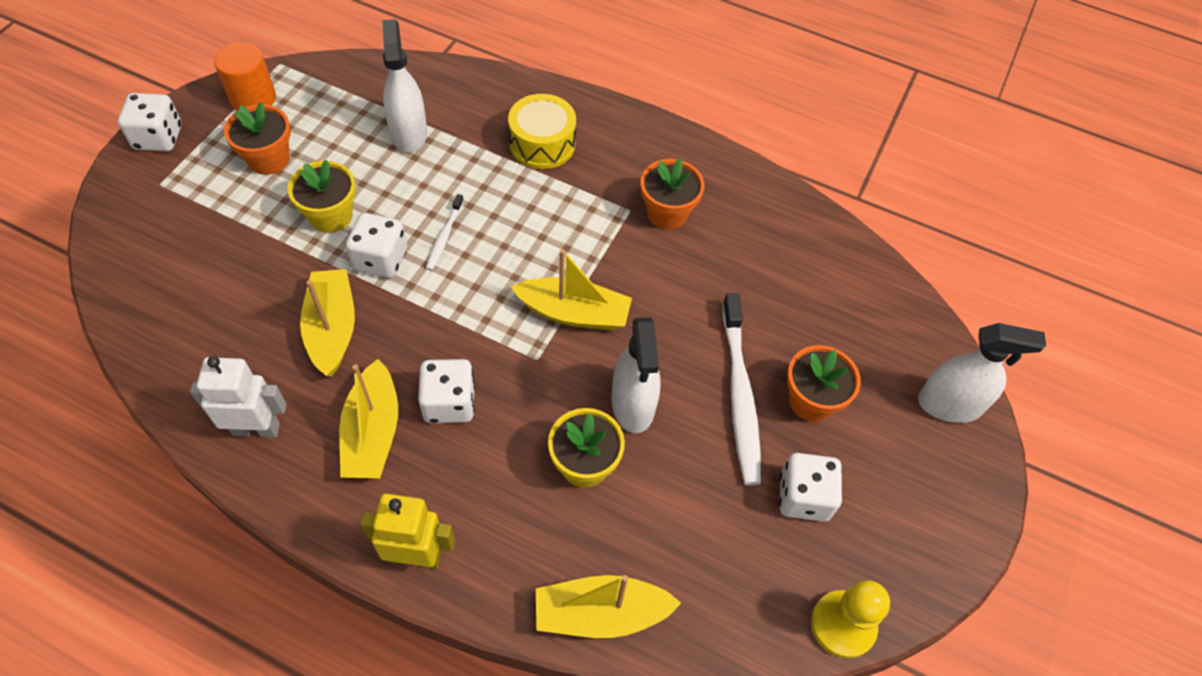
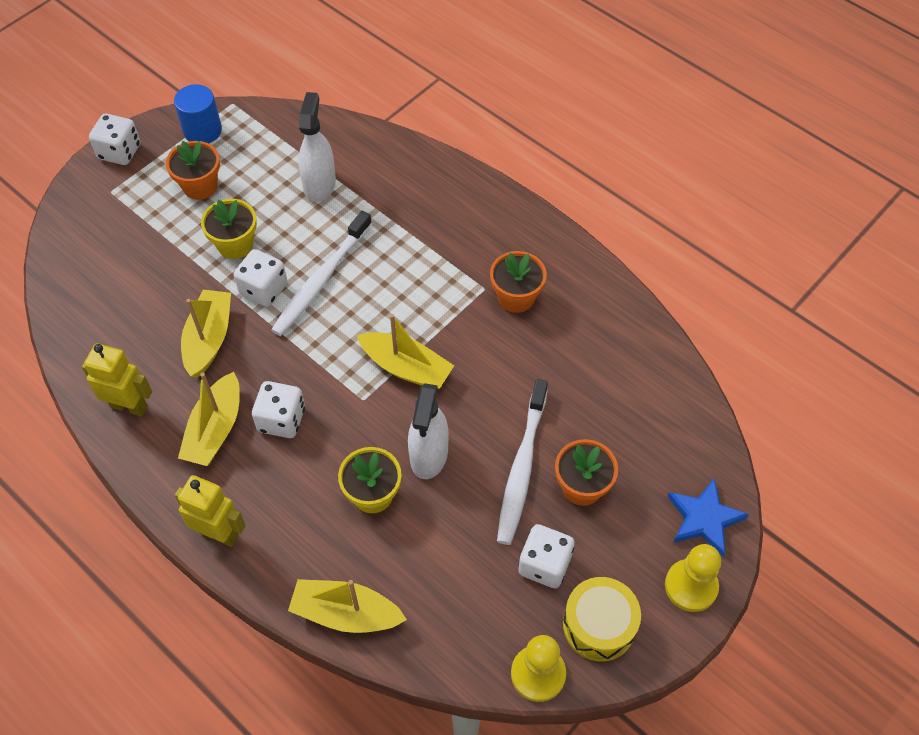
camera: 20 degrees right, 0 degrees up
white robot [190,356,286,438] -> yellow robot [82,343,152,417]
orange cylinder [214,42,276,111] -> blue cylinder [174,84,222,144]
white toothbrush [426,194,464,271] -> white toothbrush [271,211,372,336], size x2.05
yellow drum [508,94,576,169] -> yellow drum moved to [563,577,641,661]
white spray bottle [918,323,1046,423] -> blue star [667,478,749,557]
none -> yellow pawn [665,544,721,612]

